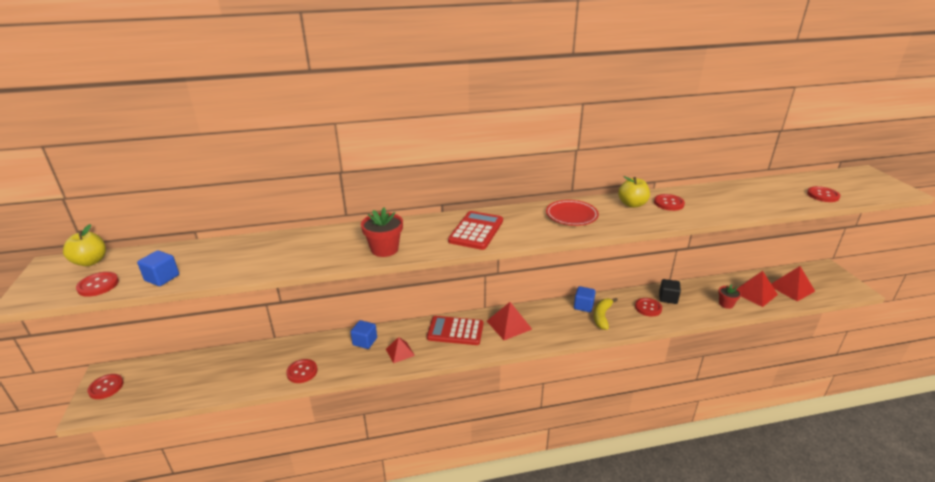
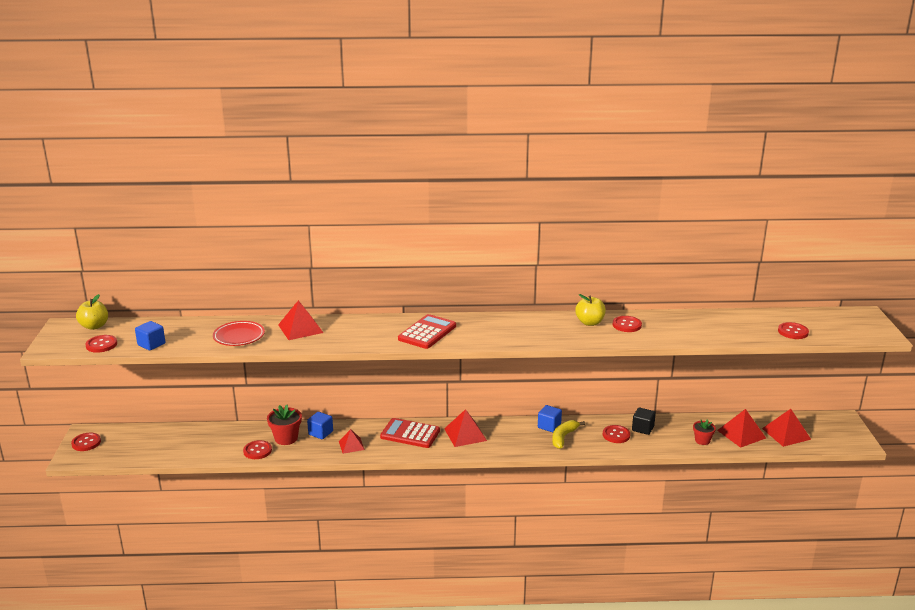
camera: 10 degrees right, 5 degrees down
red flower pot [361,208,403,257] -> red flower pot moved to [267,405,302,445]
red plate [546,200,599,226] -> red plate moved to [213,321,265,346]
none -> red pyramid [278,300,323,340]

